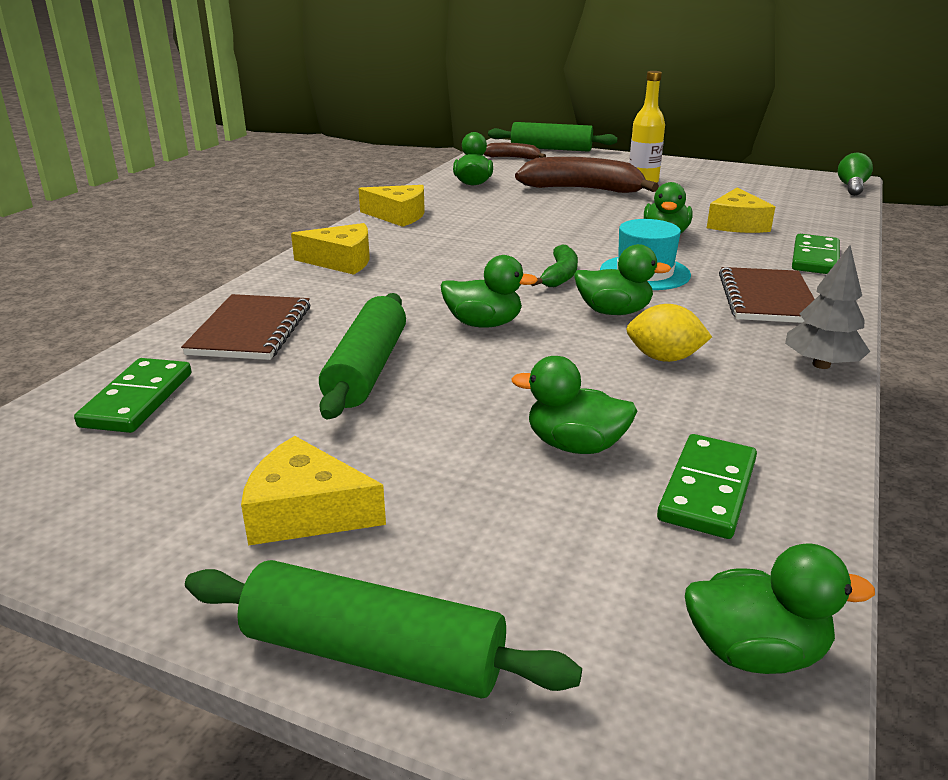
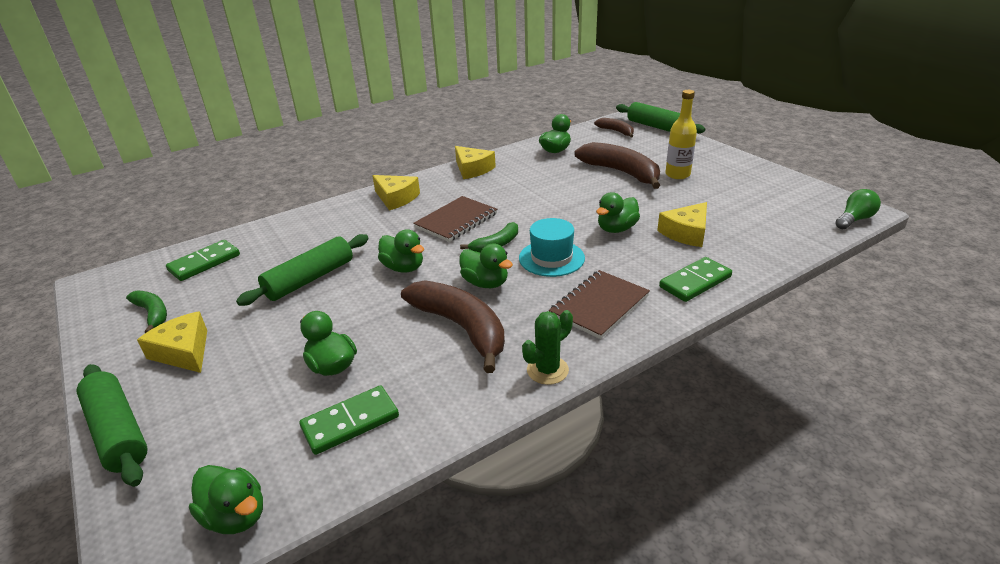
camera: 35 degrees right, 5 degrees up
brown notebook [181,294,310,360] -> brown notebook moved to [413,196,497,242]
yellow lemon [626,304,712,362] -> brown banana [401,280,505,373]
grey tree [785,246,870,369] -> green cactus [522,310,573,385]
none -> green banana [126,290,167,333]

